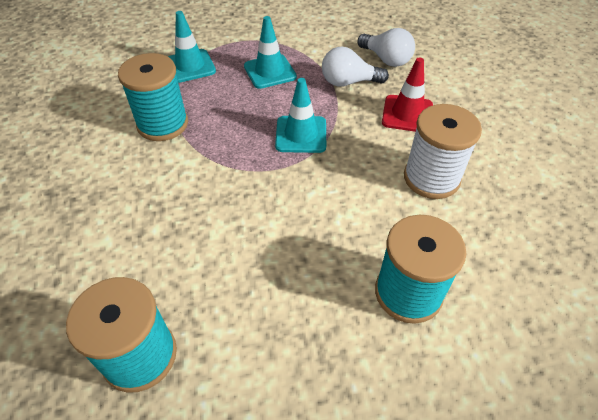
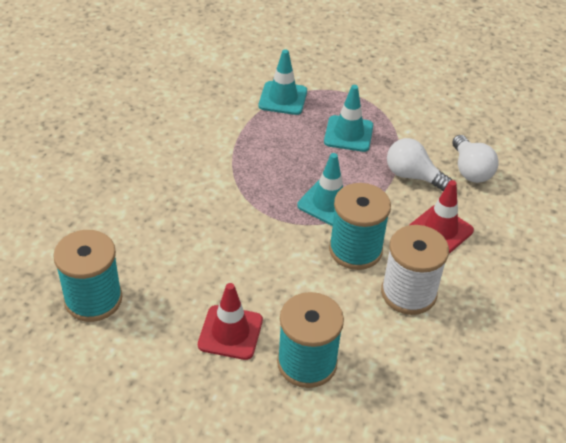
camera: 30 degrees right, 5 degrees down
turquoise spool [118,53,188,141] -> turquoise spool moved to [329,183,391,270]
none -> red traffic cone [198,283,263,360]

